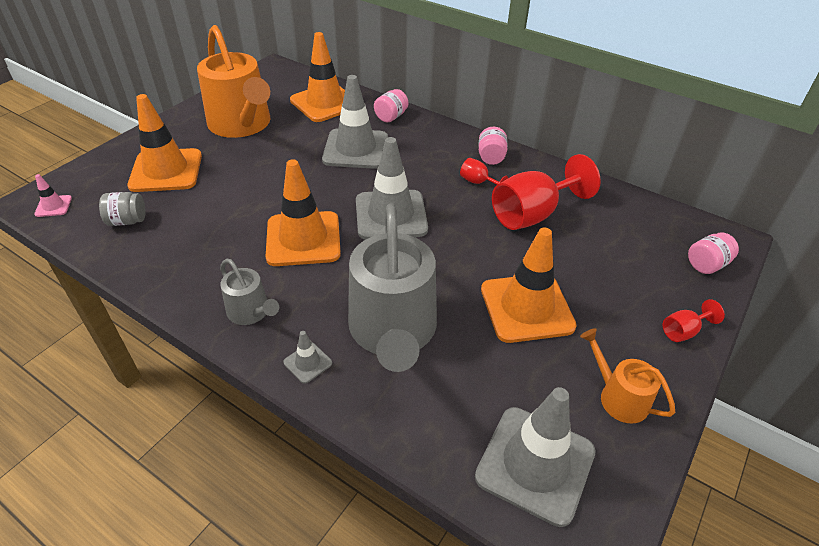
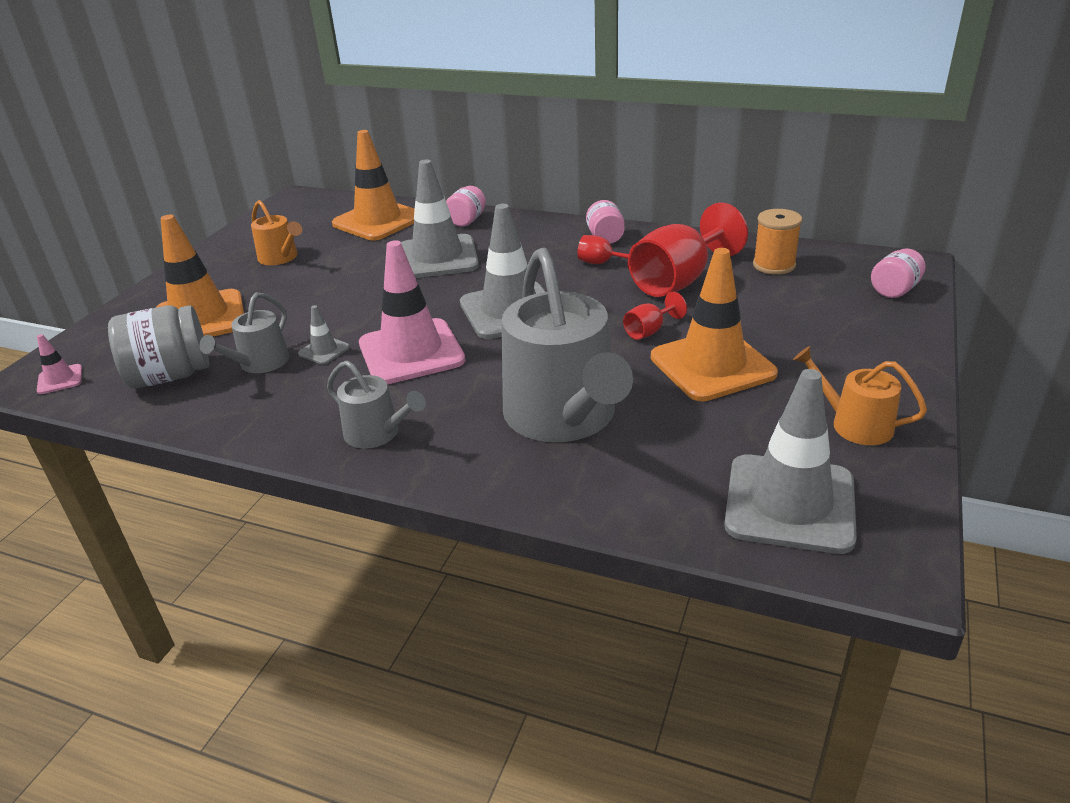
camera: 10 degrees left, 10 degrees down
grey jar [99,192,145,226] -> grey jar [108,305,209,389], size x1.69
orange watering can [197,25,270,138] -> orange watering can [251,200,302,265], size x0.48
orange traffic cone [266,159,341,266] -> pink traffic cone [359,240,465,384]
grey traffic cone [283,331,332,384] -> grey traffic cone moved to [298,305,350,365]
red goblet [663,299,725,342] -> red goblet moved to [623,292,687,340]
none -> grey watering can [200,293,289,373]
none -> orange spool [753,209,802,275]

